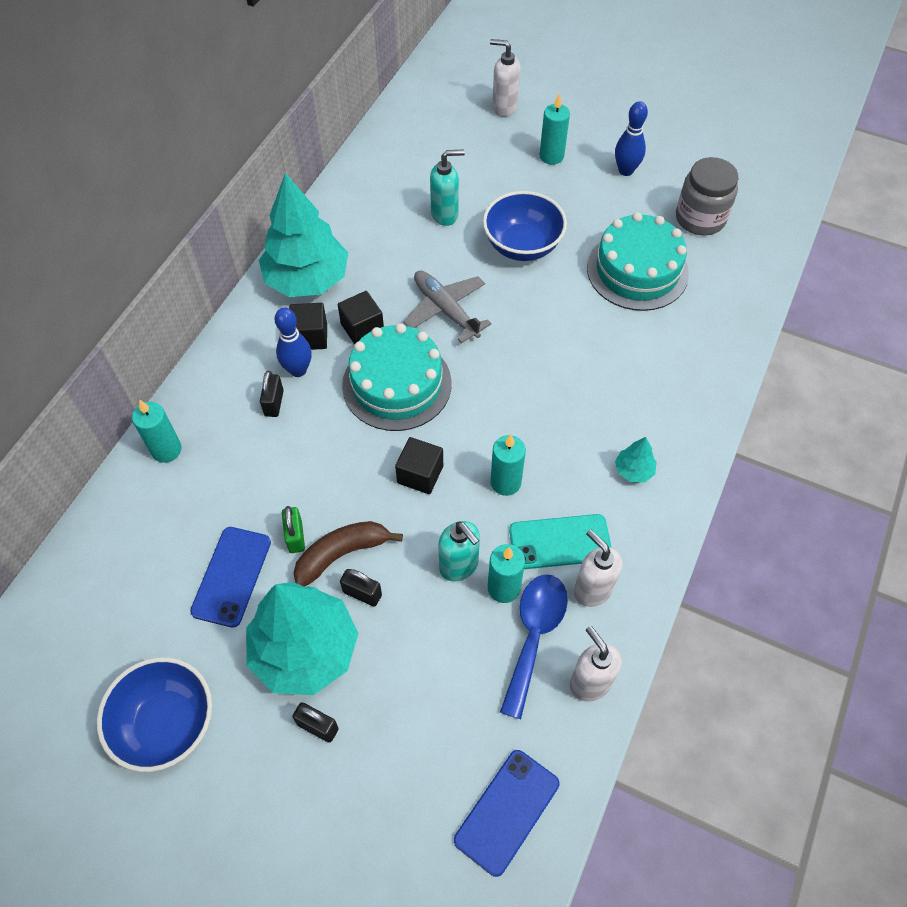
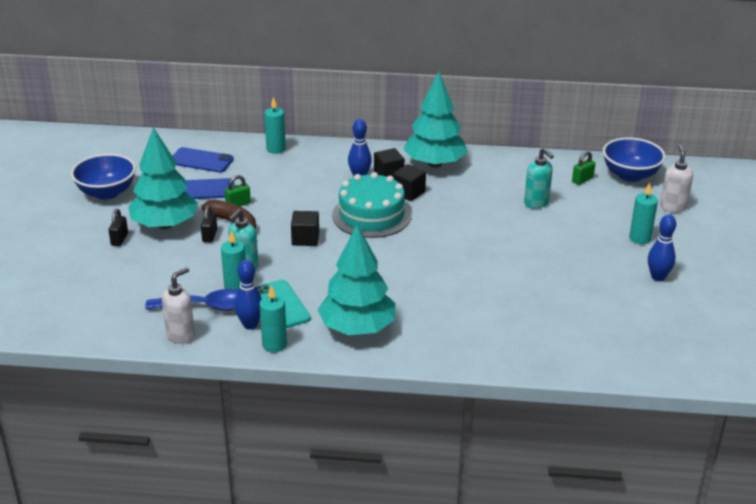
camera: 70 degrees right, 25 degrees down
black padlock [260,371,284,417] -> none
grey plane [403,271,492,343] -> none
blue phone [454,750,560,877] -> blue phone moved to [173,147,234,173]
blue bowl [483,191,567,261] -> blue bowl moved to [603,137,666,182]
turquoise candle [490,434,526,496] -> turquoise candle moved to [260,285,287,352]
white soap dispenser [574,529,622,607] -> blue bowling pin [235,260,262,330]
turquoise cake [587,212,689,311] -> none
turquoise tree [615,437,657,483] -> turquoise tree [317,224,395,335], size x2.41
grey jar [676,157,739,236] -> none
none -> green padlock [572,151,596,185]

